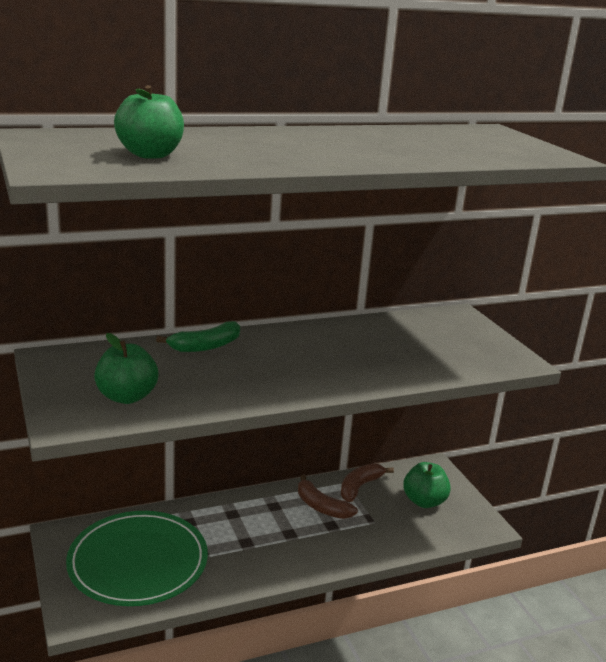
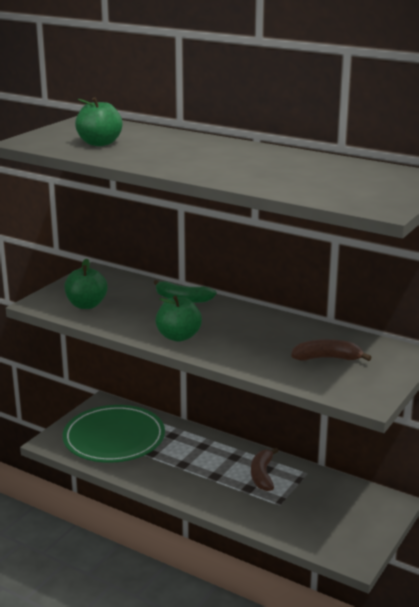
camera: 55 degrees right, 0 degrees up
brown banana [341,463,394,502] -> brown banana moved to [291,339,372,361]
green apple [403,462,451,508] -> green apple moved to [155,296,202,342]

